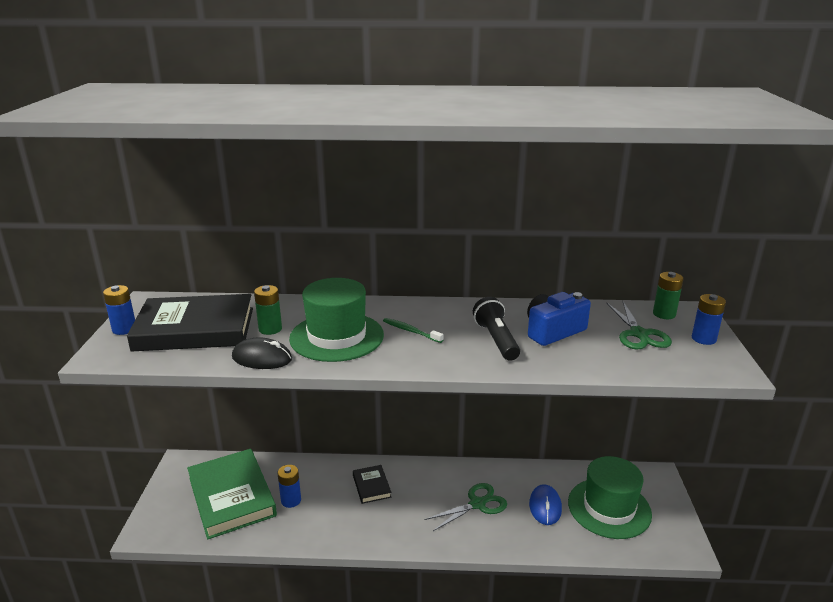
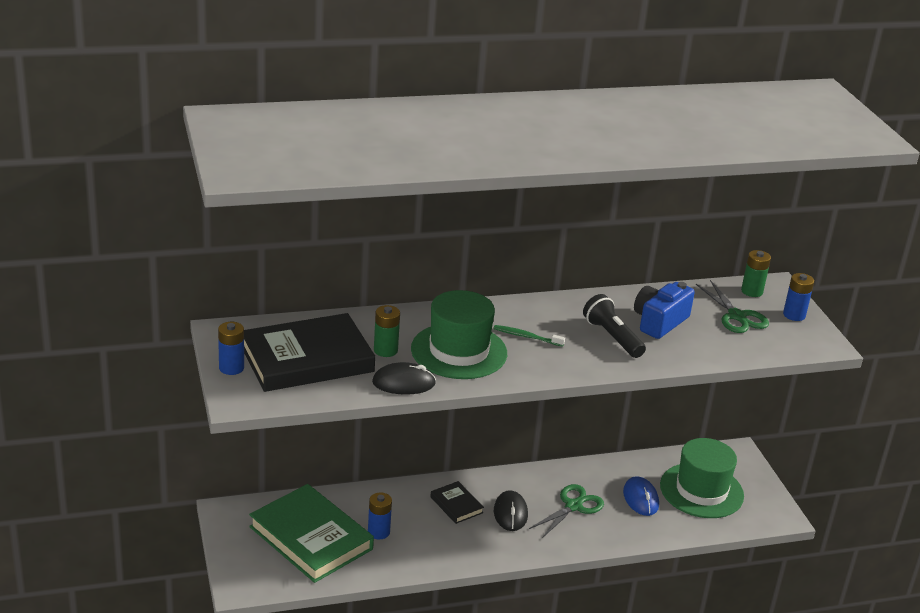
camera: 20 degrees left, 5 degrees up
none -> black mouse [494,490,528,531]

